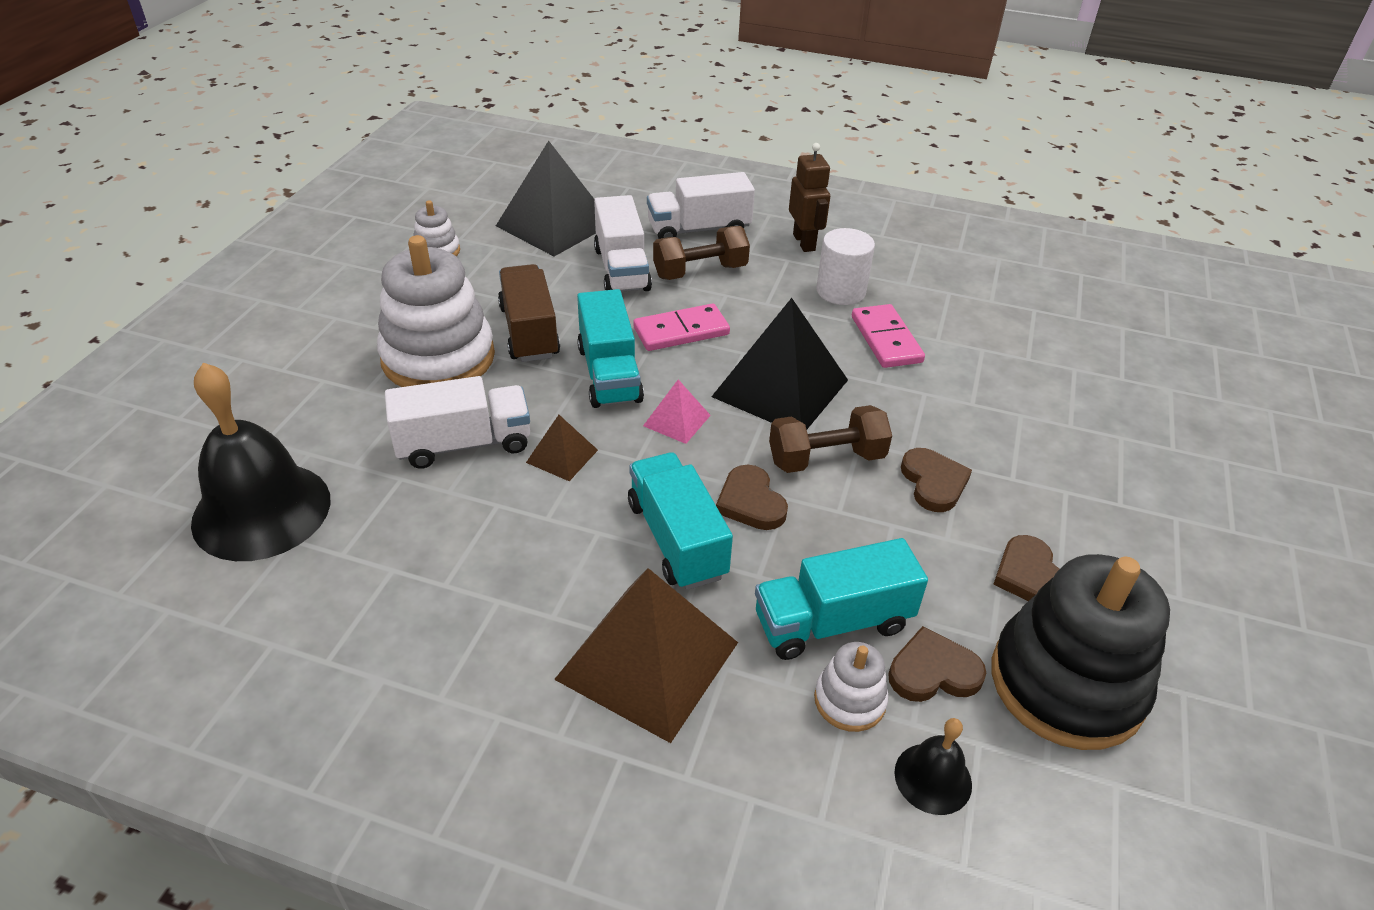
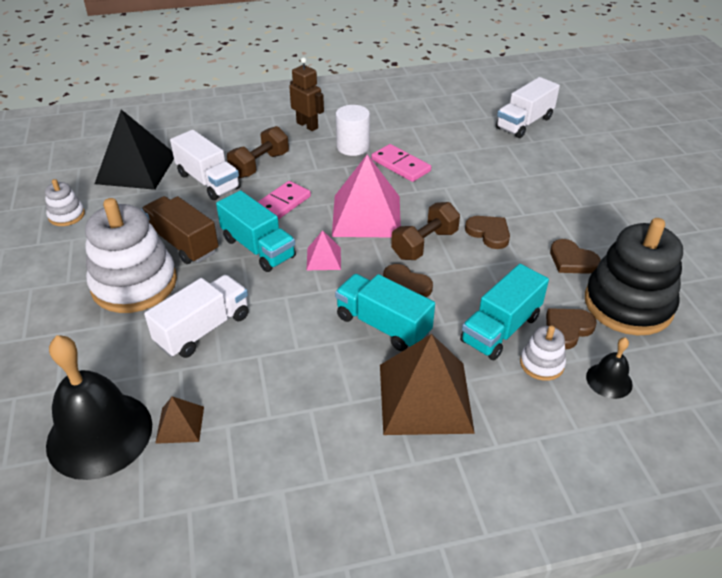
camera: 30 degrees left, 0 degrees up
brown pyramid [526,415,598,481] -> brown pyramid moved to [155,396,204,444]
white truck [647,172,755,239] -> white truck moved to [496,77,560,138]
black pyramid [711,298,848,429] -> pink pyramid [332,154,401,238]

